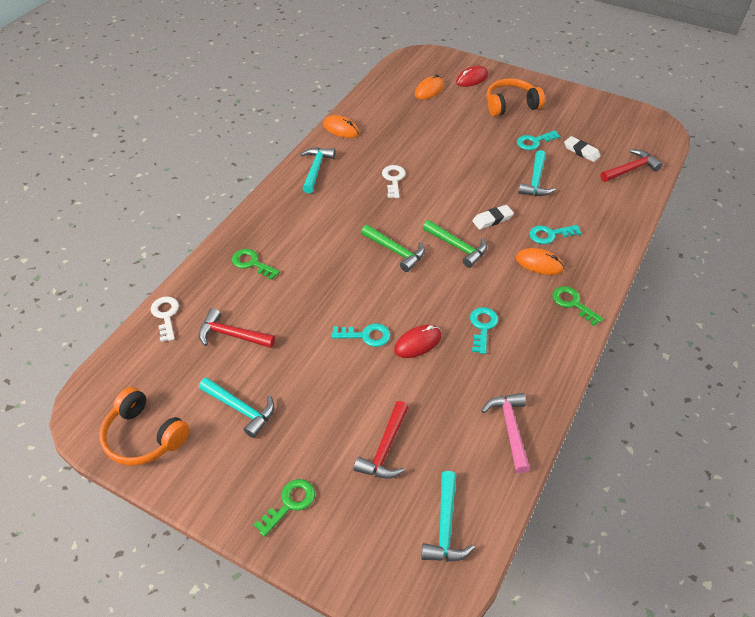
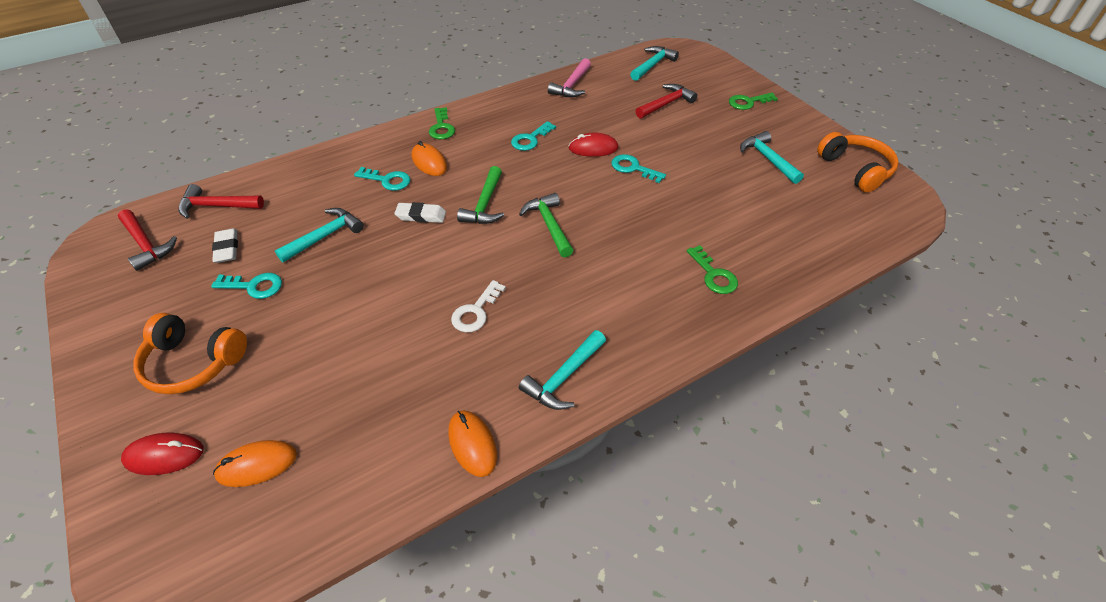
camera: 150 degrees left, 0 degrees up
white key [151,296,179,342] -> none
red hammer [199,308,275,348] -> red hammer moved to [118,209,177,271]
green hammer [423,220,487,268] -> green hammer turned 150 degrees counterclockwise [457,166,504,224]

